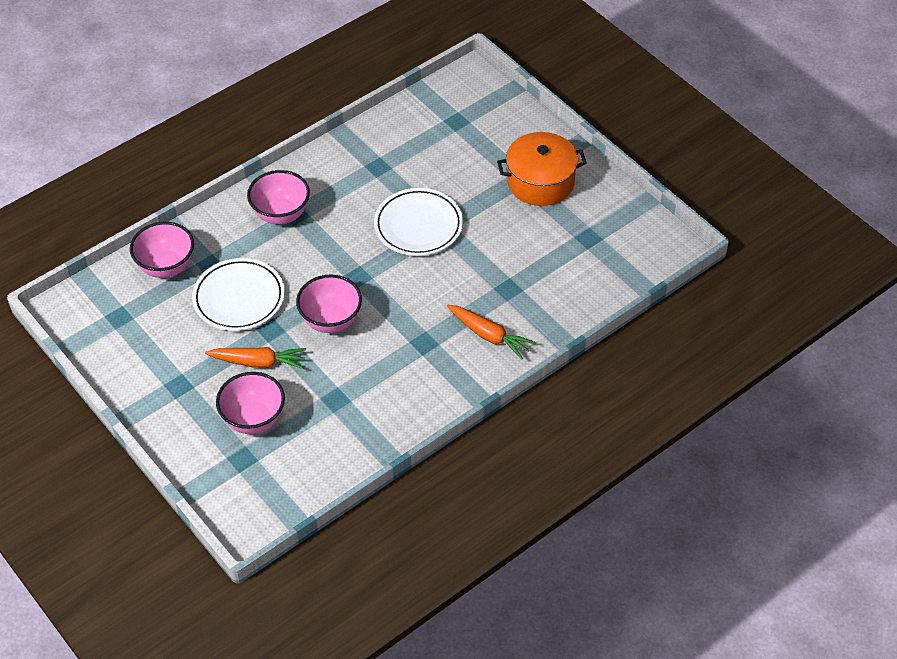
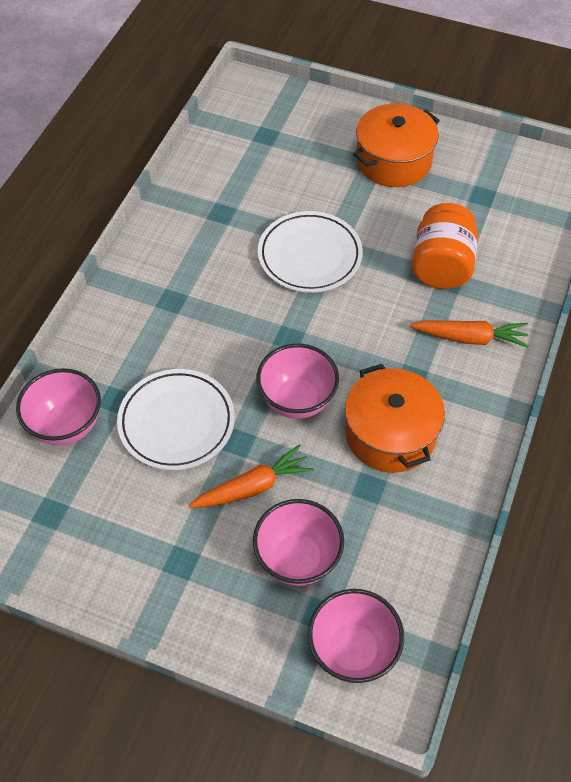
camera: 30 degrees left, 5 degrees up
pink bowl [247,170,310,225] -> pink bowl moved to [308,589,404,683]
none -> orange pot [345,364,445,473]
none -> orange jar [412,203,478,289]

